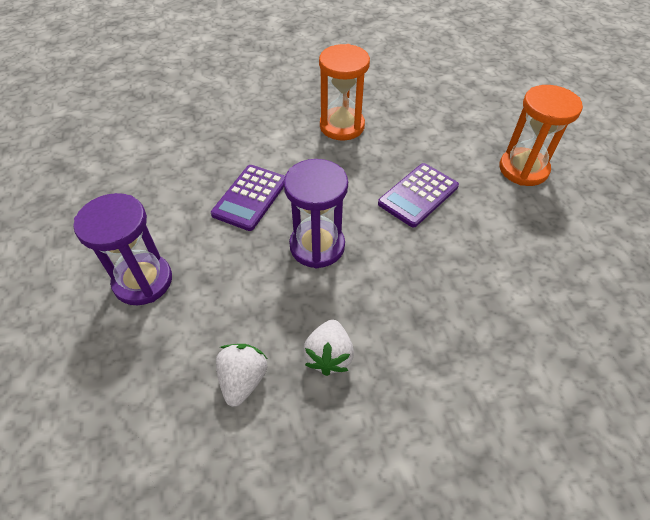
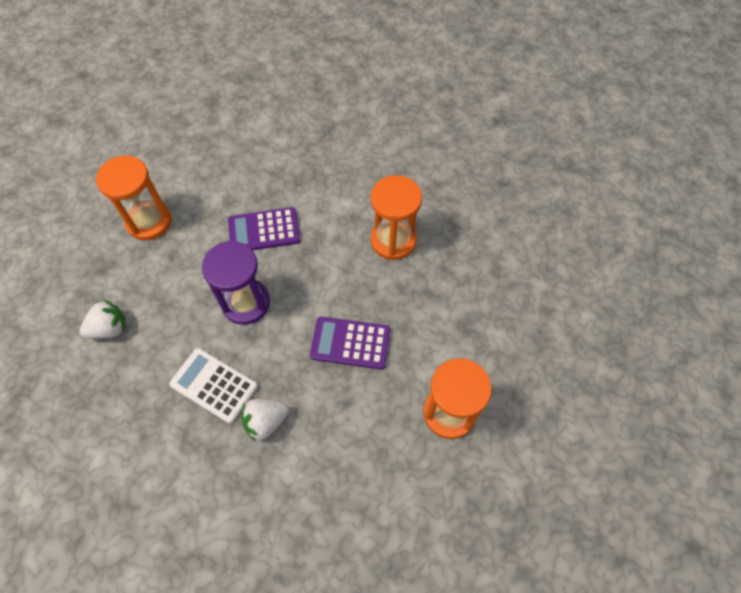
camera: 55 degrees right, 10 degrees up
purple hourglass [73,193,172,305] -> orange hourglass [96,156,172,240]
white strawberry [303,320,354,376] -> white strawberry moved to [241,399,289,442]
none -> white calculator [169,348,258,424]

